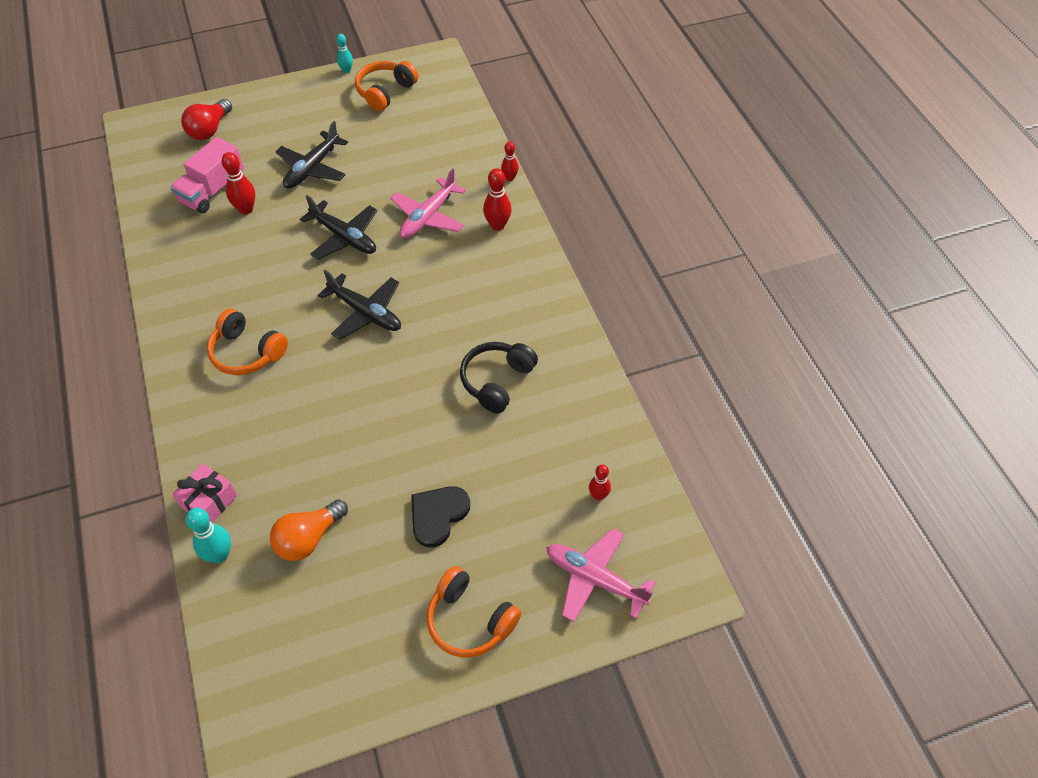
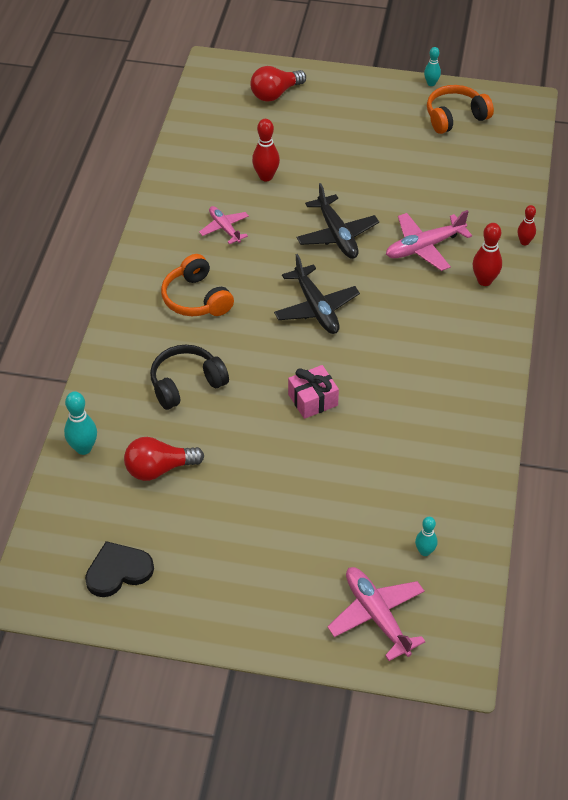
camera: 30 degrees right, 5 degrees down
pink truck [170,137,244,213] -> none
pink gift [172,464,237,523] -> pink gift moved to [288,365,339,419]
orange light bulb [270,499,348,561] -> red light bulb [124,437,204,481]
black plane [275,121,348,189] -> none
black heart [411,486,470,547] -> black heart moved to [85,541,154,597]
orange headphones [427,566,521,658] -> none
black headphones [460,342,538,414] -> black headphones moved to [150,345,229,410]
red bowling pin [589,465,611,501] -> turquoise bowling pin [415,517,437,556]
none -> pink plane [199,206,249,244]

